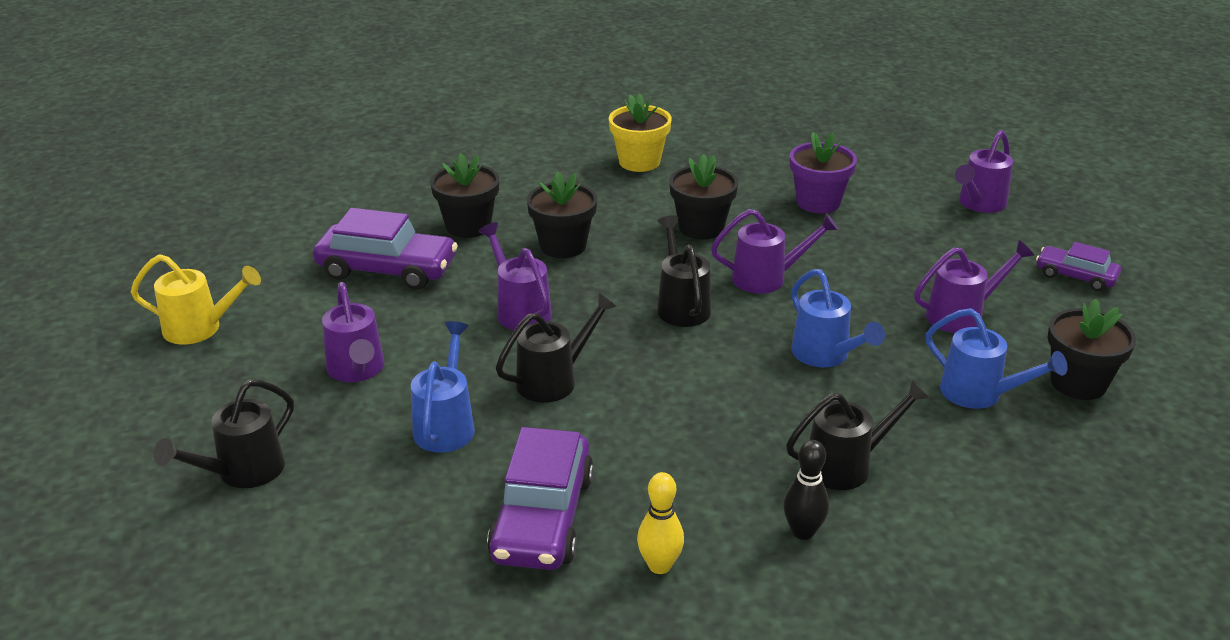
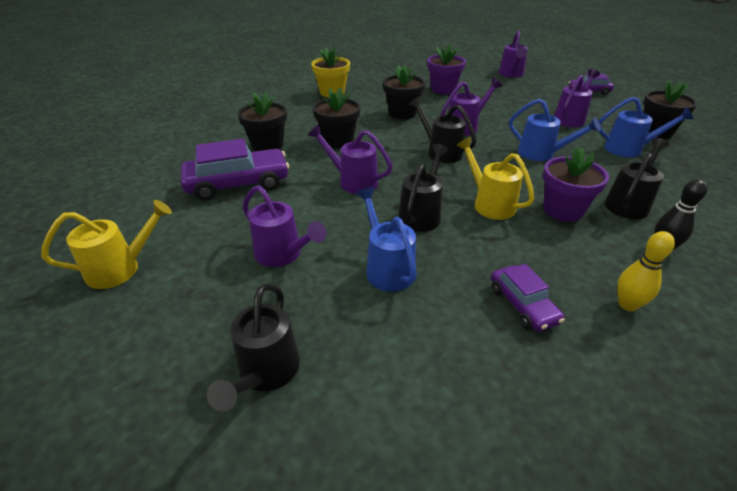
camera: 30 degrees left, 5 degrees up
purple car [487,427,594,570] -> purple car [491,264,565,332], size x0.57
none -> yellow watering can [456,137,534,220]
none -> purple flower pot [543,147,609,222]

